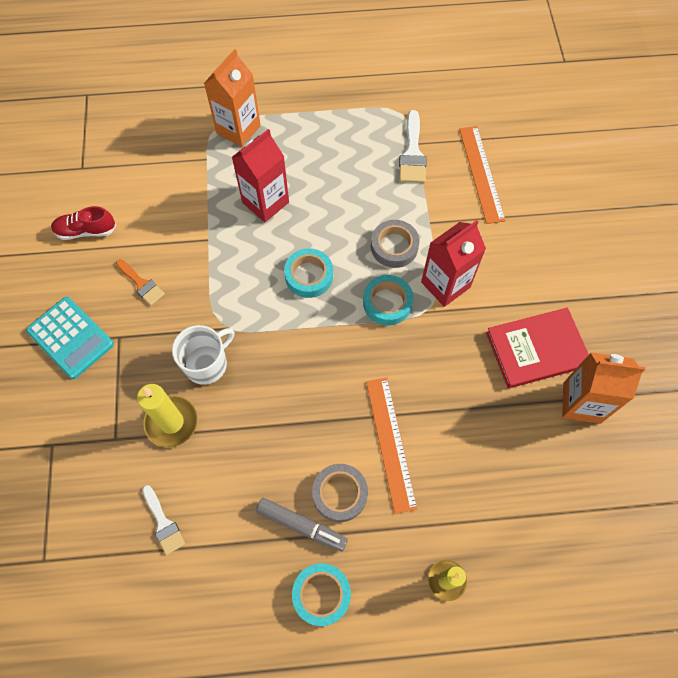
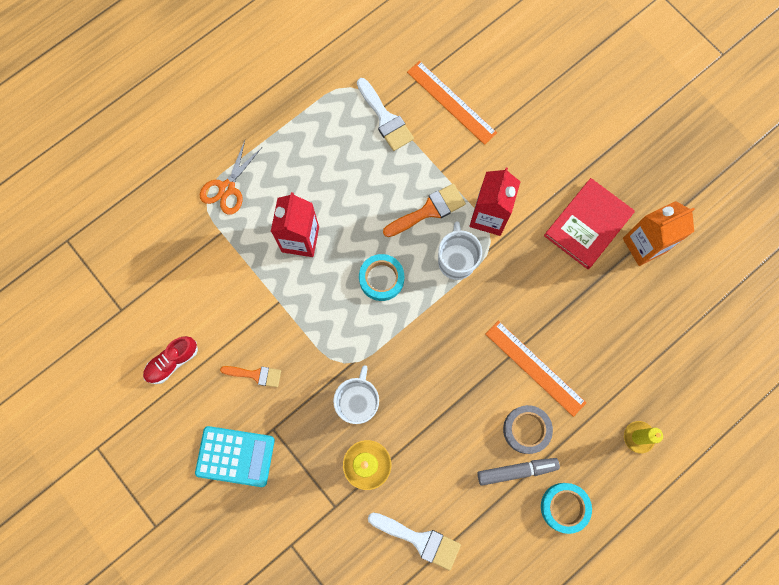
camera: 35 degrees left, 10 degrees up
white brush [142,485,185,555] -> white brush [368,512,461,570], size x1.51
orange carton [204,49,261,147] -> orange scissors [200,140,261,215]
turquoise tape [363,275,413,325] -> white mug [438,221,482,280]
grey tape [371,220,420,268] -> orange brush [383,184,466,237]

